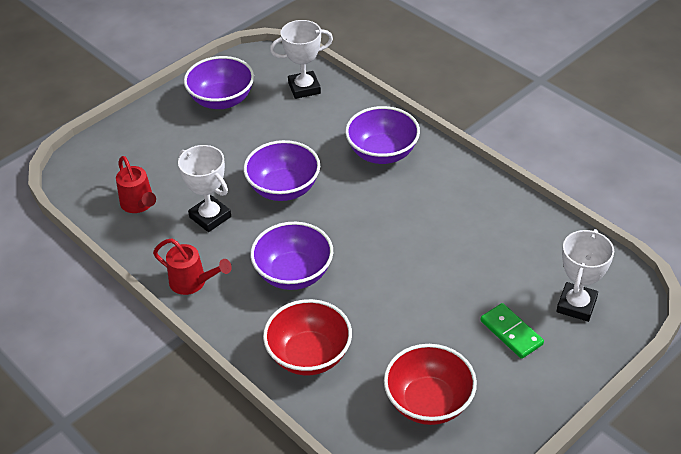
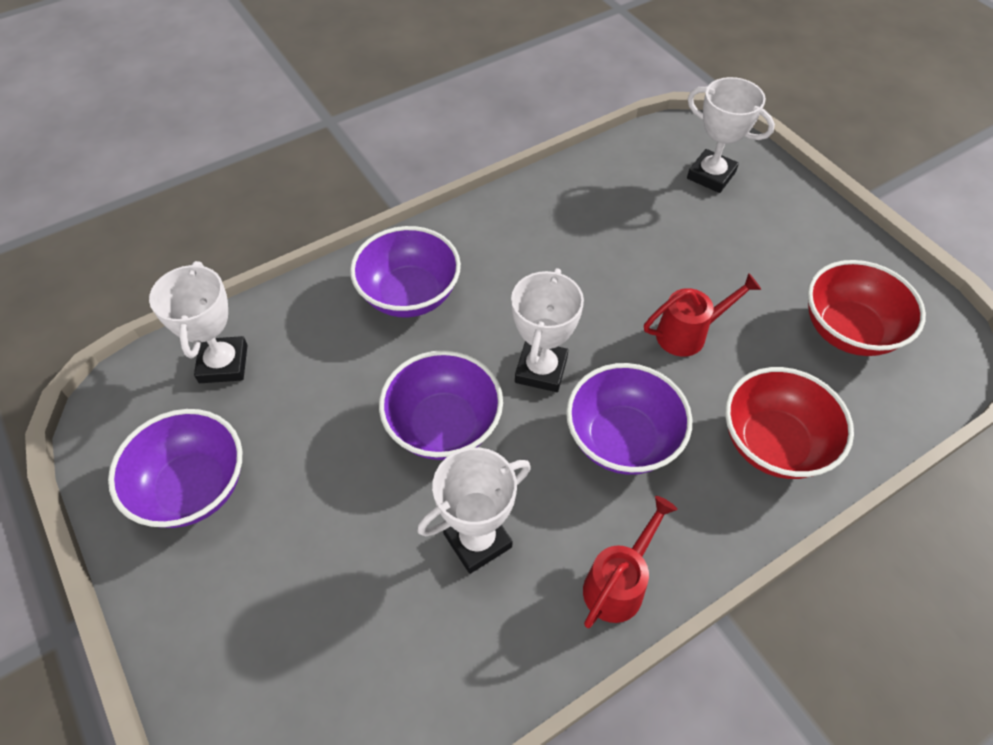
camera: 80 degrees left, 10 degrees up
red watering can [116,156,156,213] -> red watering can moved to [644,273,761,357]
green domino [480,303,544,359] -> none
none -> white trophy [511,268,584,392]

